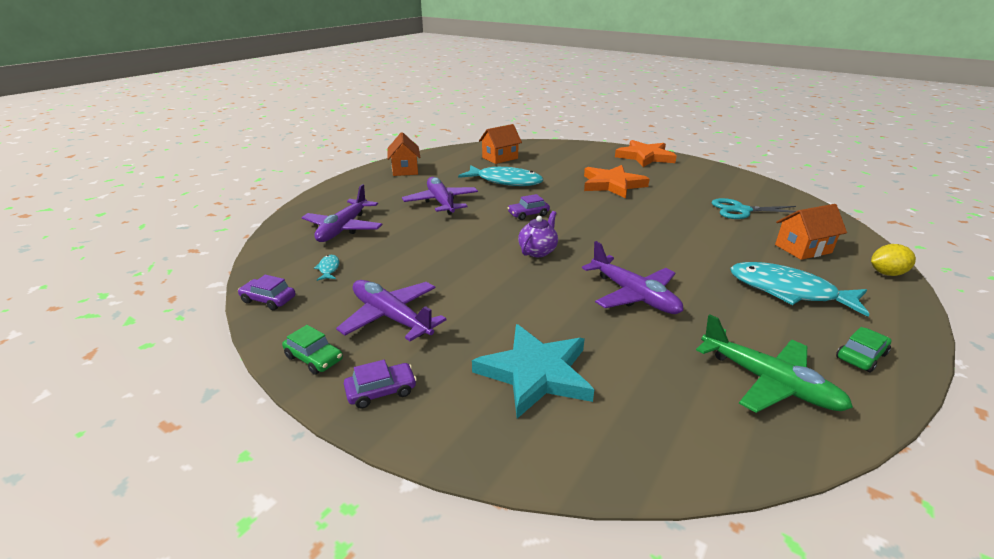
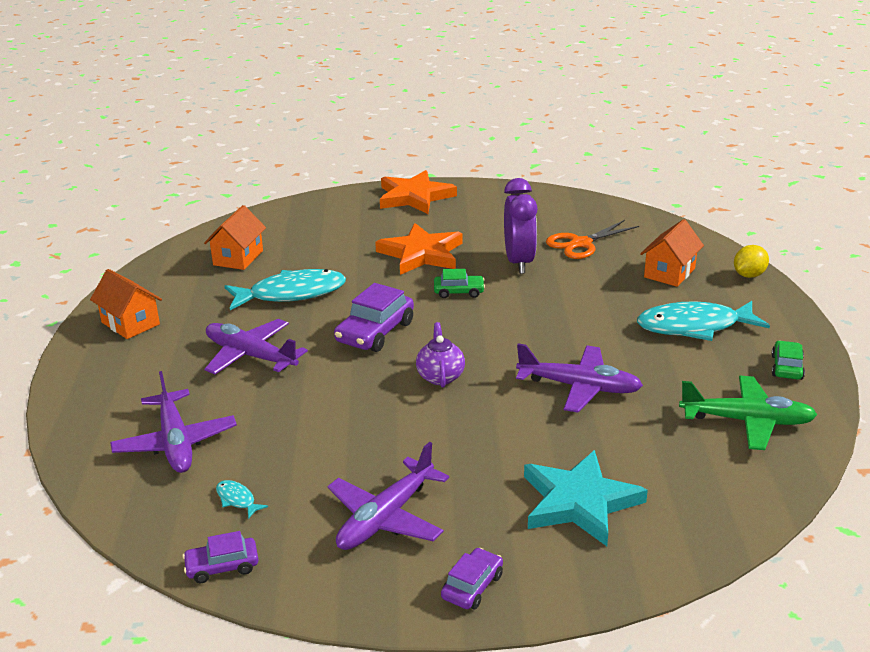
camera: 35 degrees left, 0 degrees up
green car [282,325,343,375] -> green car moved to [434,269,485,298]
purple plane [336,280,447,341] -> purple plane turned 60 degrees counterclockwise [328,442,449,550]
purple car [507,194,550,220] -> purple car [334,283,414,352], size x1.71
turquoise scissors [711,198,796,219] -> orange scissors [546,220,639,259]
none -> purple clock [504,178,538,274]

